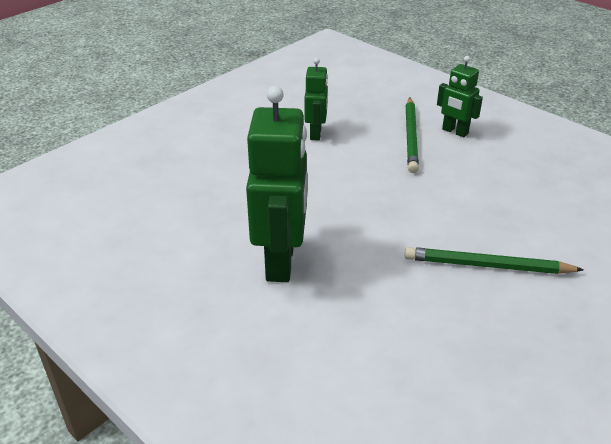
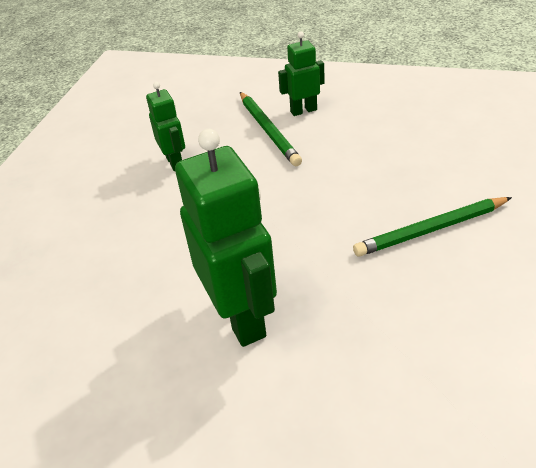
camera: 25 degrees left, 5 degrees up
green robot [437,56,483,137] -> green robot turned 150 degrees clockwise [278,31,324,116]

